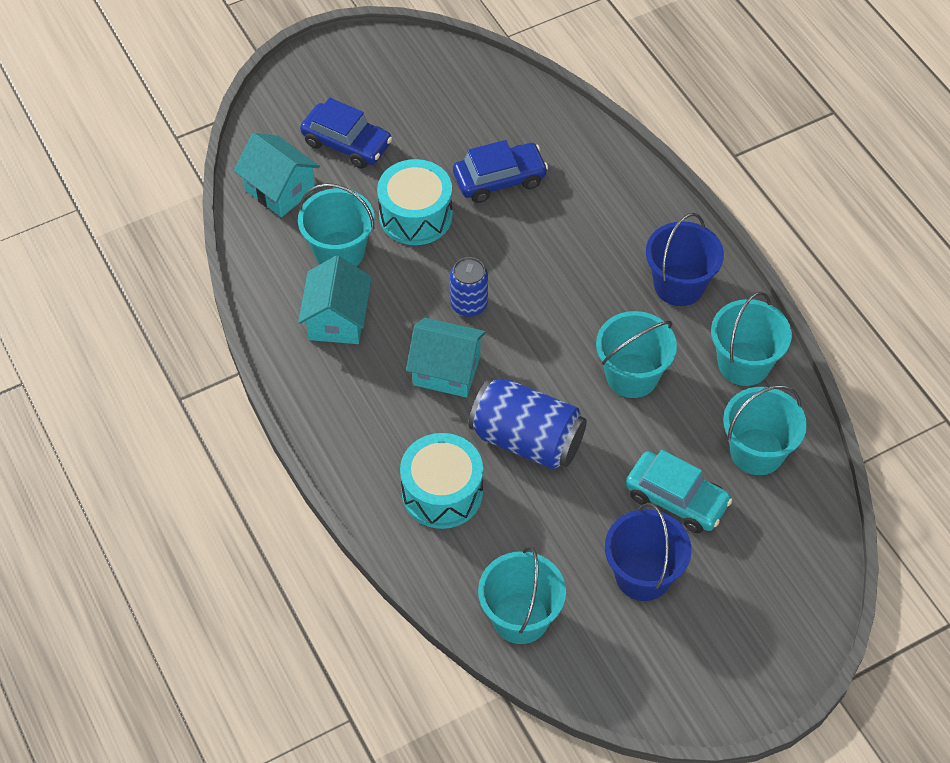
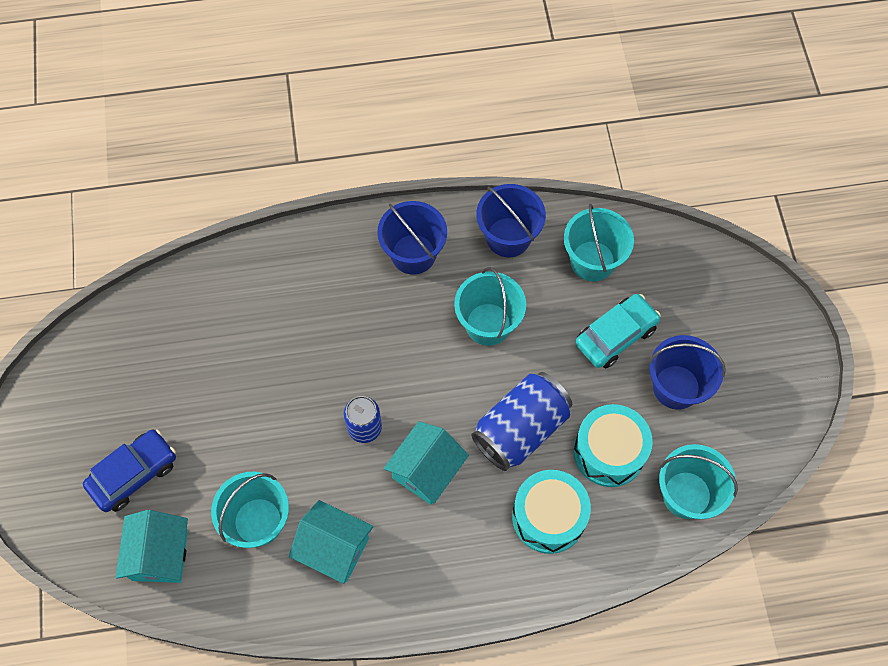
camera: 70 degrees left, 10 degrees up
turquoise house [234,133,320,217] -> turquoise house turned 60 degrees counterclockwise [116,510,188,583]
turquoise drum [377,159,453,245] -> turquoise drum moved to [573,404,653,487]
blue car [453,140,548,203] -> none
turquoise bucket [711,291,792,386] -> blue bucket [476,184,546,257]

